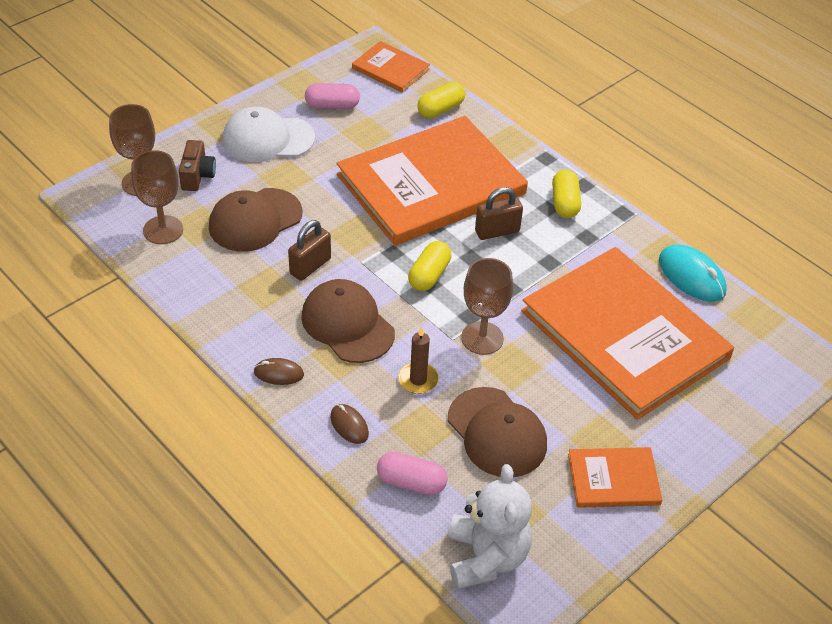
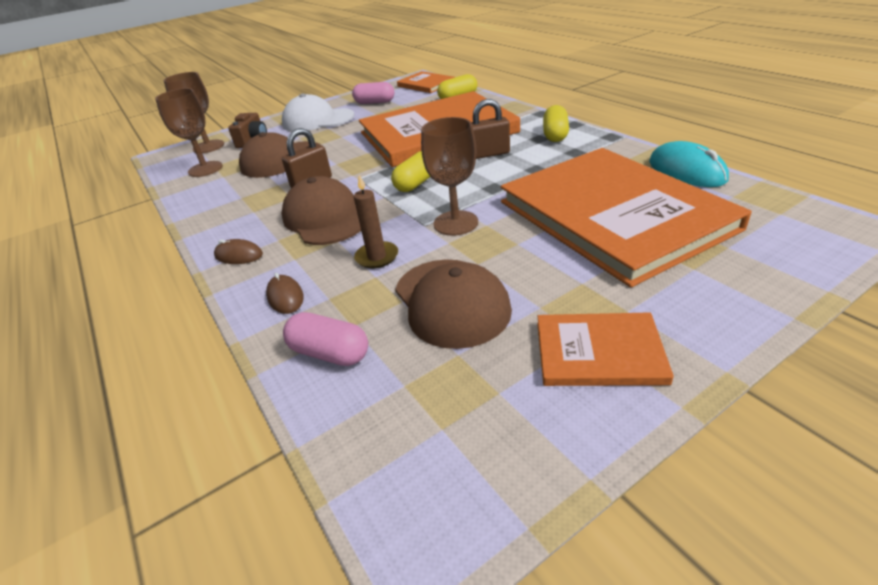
camera: 15 degrees right, 10 degrees down
white teddy bear [448,464,532,589] -> none

